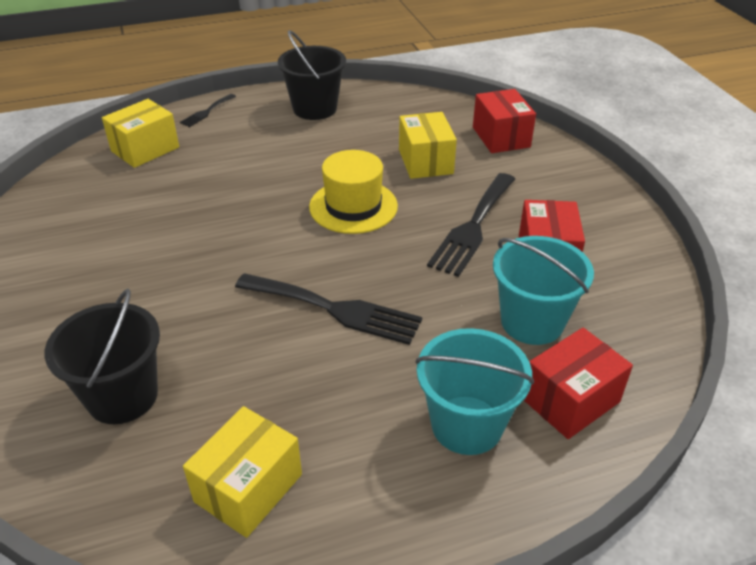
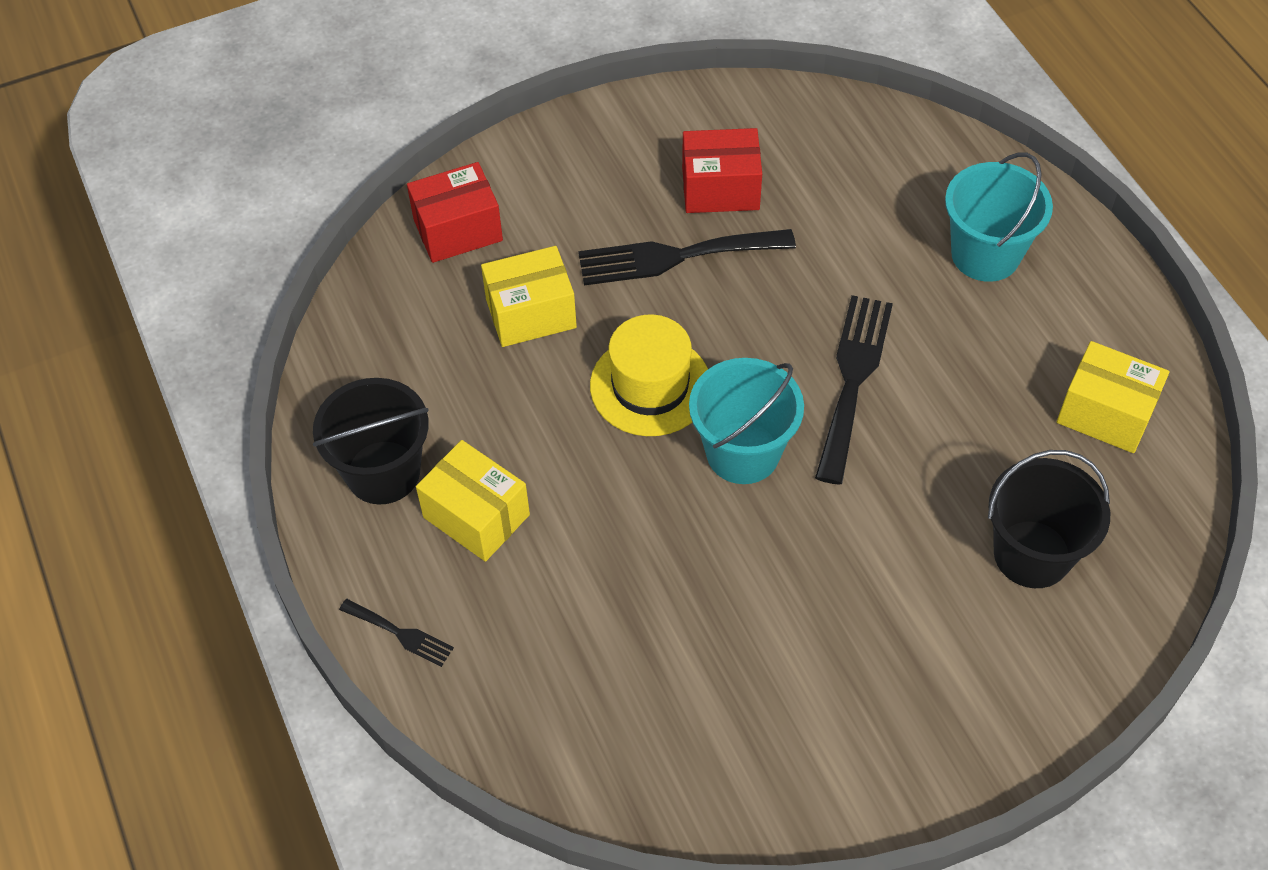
camera: 95 degrees left, 15 degrees up
yellow box [102,99,179,168] -> yellow box moved to [416,440,530,562]
black fork [427,173,515,277] -> black fork turned 150 degrees clockwise [578,229,796,285]
turquoise bucket [493,236,594,345] -> turquoise bucket moved to [689,358,804,484]
red box [524,328,633,439] -> none

